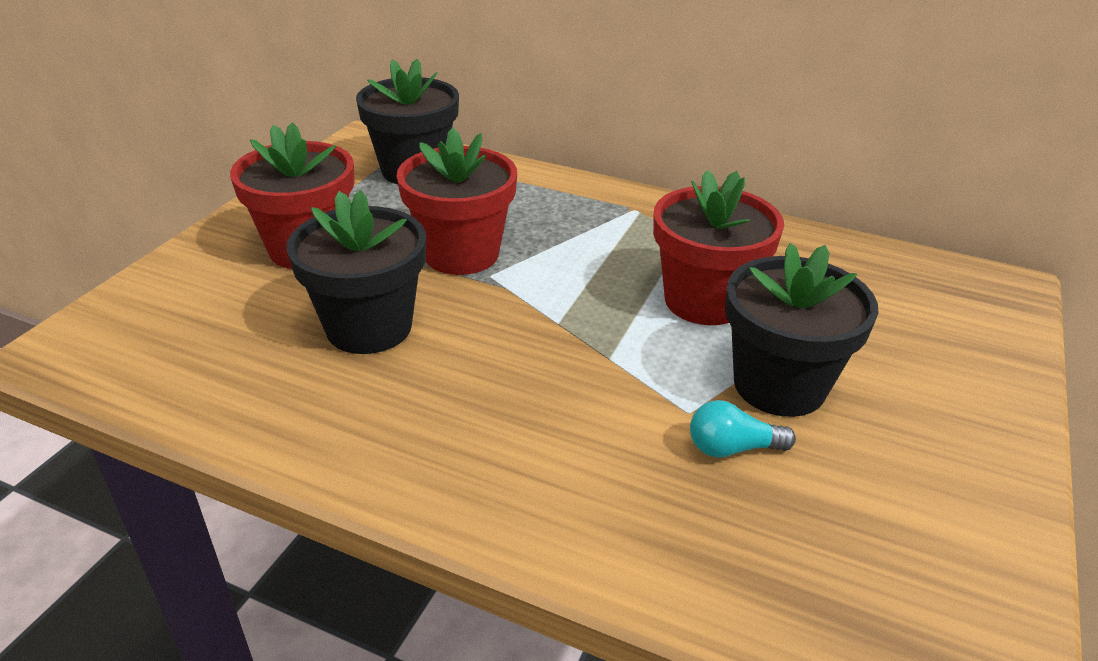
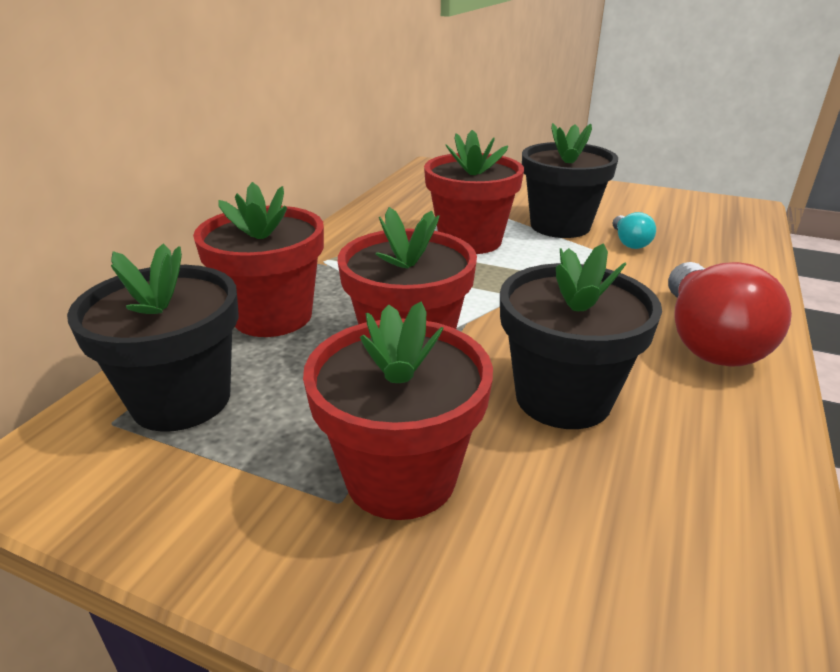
camera: 90 degrees left, 5 degrees down
none -> red flower pot [193,182,324,337]
none -> red light bulb [668,262,792,367]

